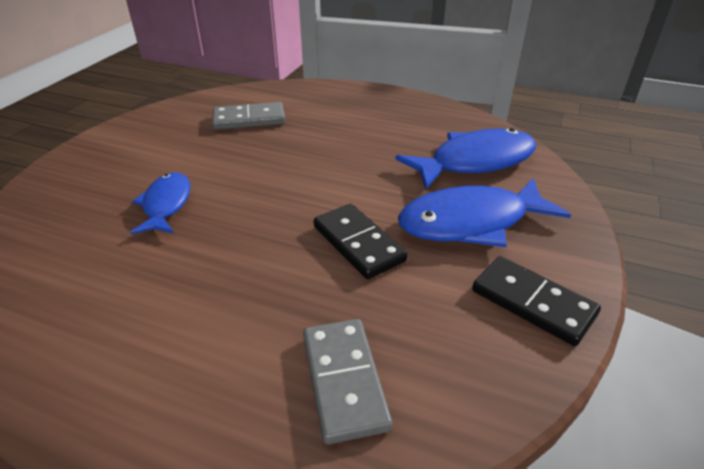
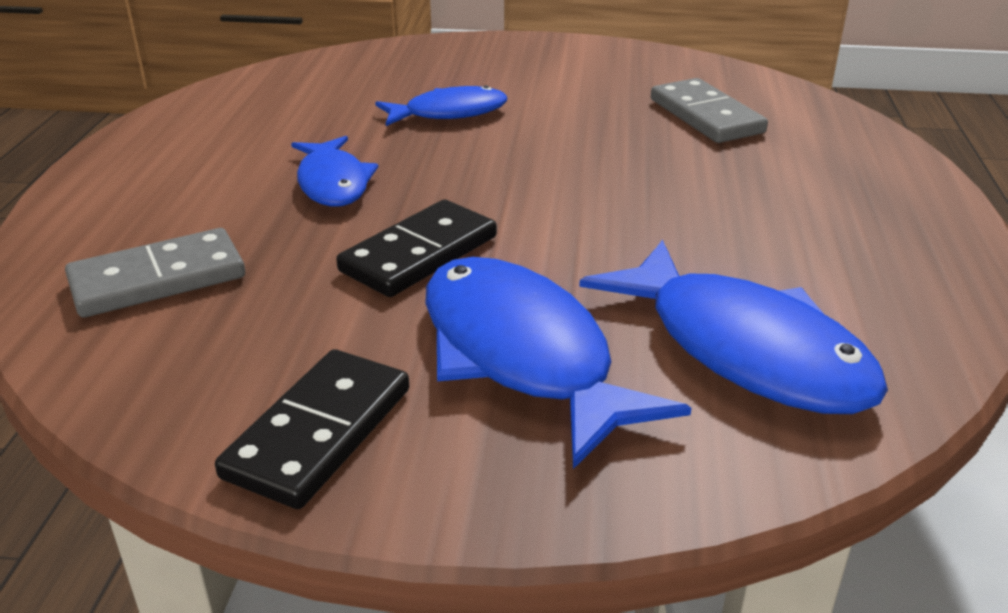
camera: 75 degrees right, 5 degrees down
none -> blue fish [291,136,378,206]

